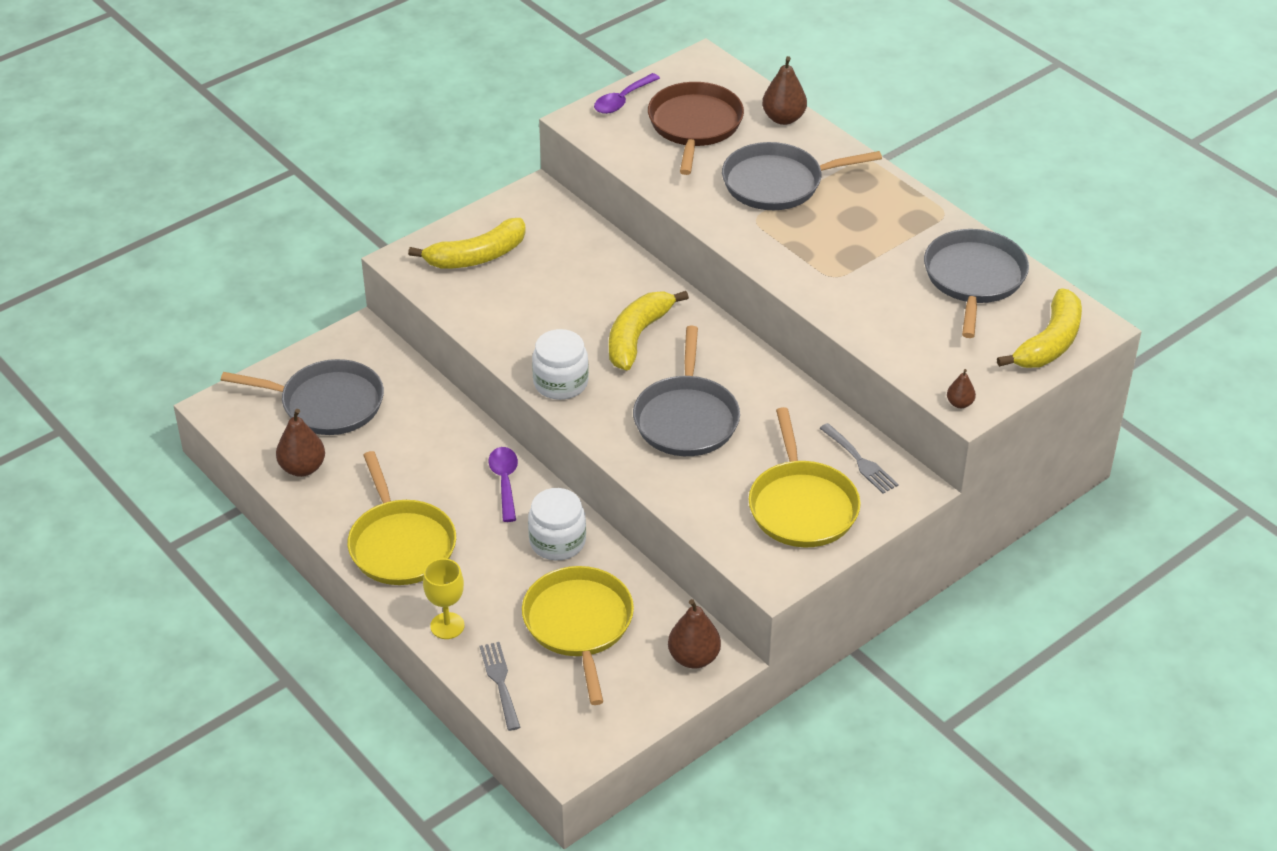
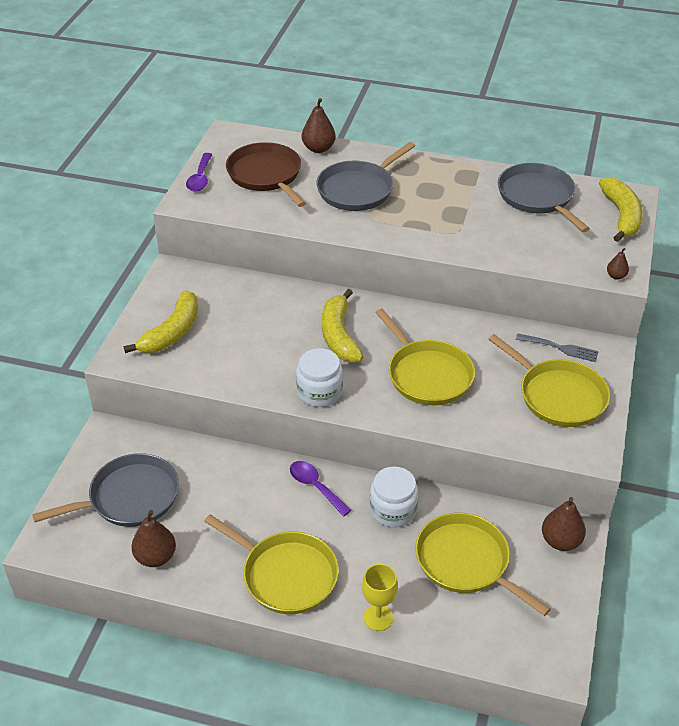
camera: 35 degrees left, 0 degrees up
grey fork [480,642,521,731] -> none
grey pan [633,326,740,456] -> yellow pan [375,309,475,405]

